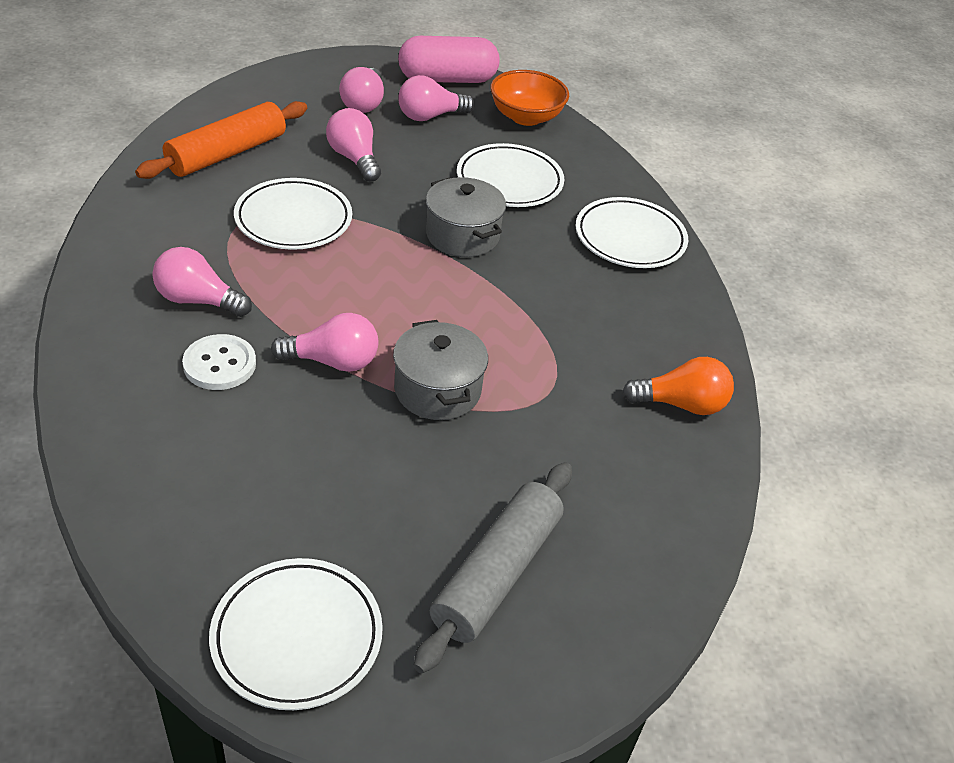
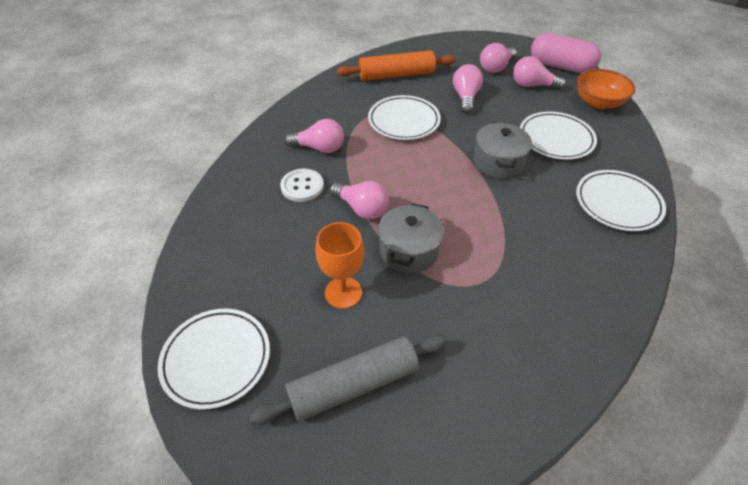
camera: 40 degrees right, 5 degrees up
pink light bulb [152,247,252,317] -> pink light bulb turned 135 degrees clockwise [285,119,344,153]
orange light bulb [622,357,734,415] -> none
none -> orange goblet [316,222,364,309]

